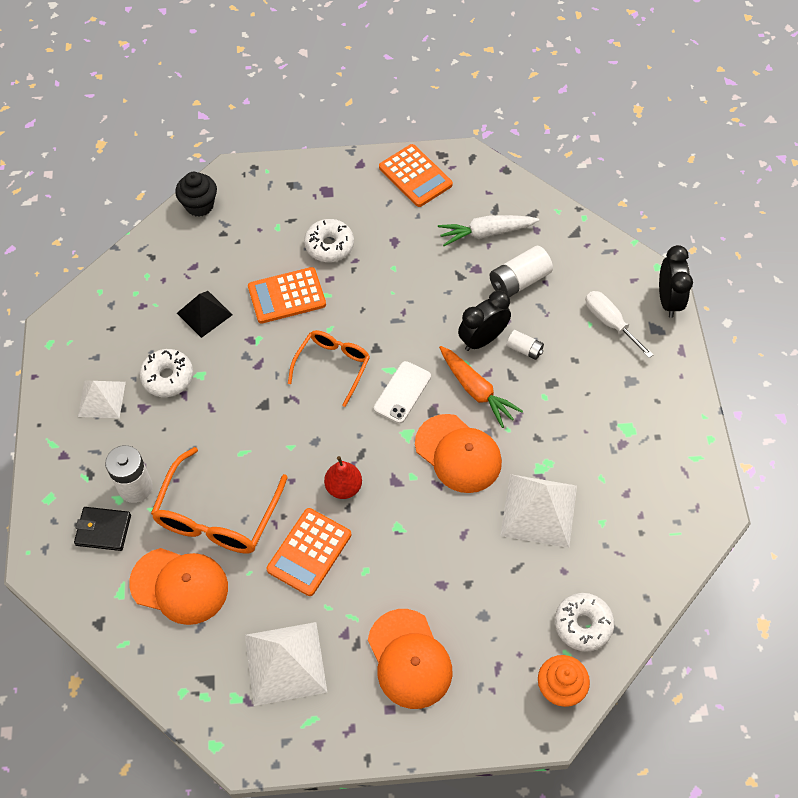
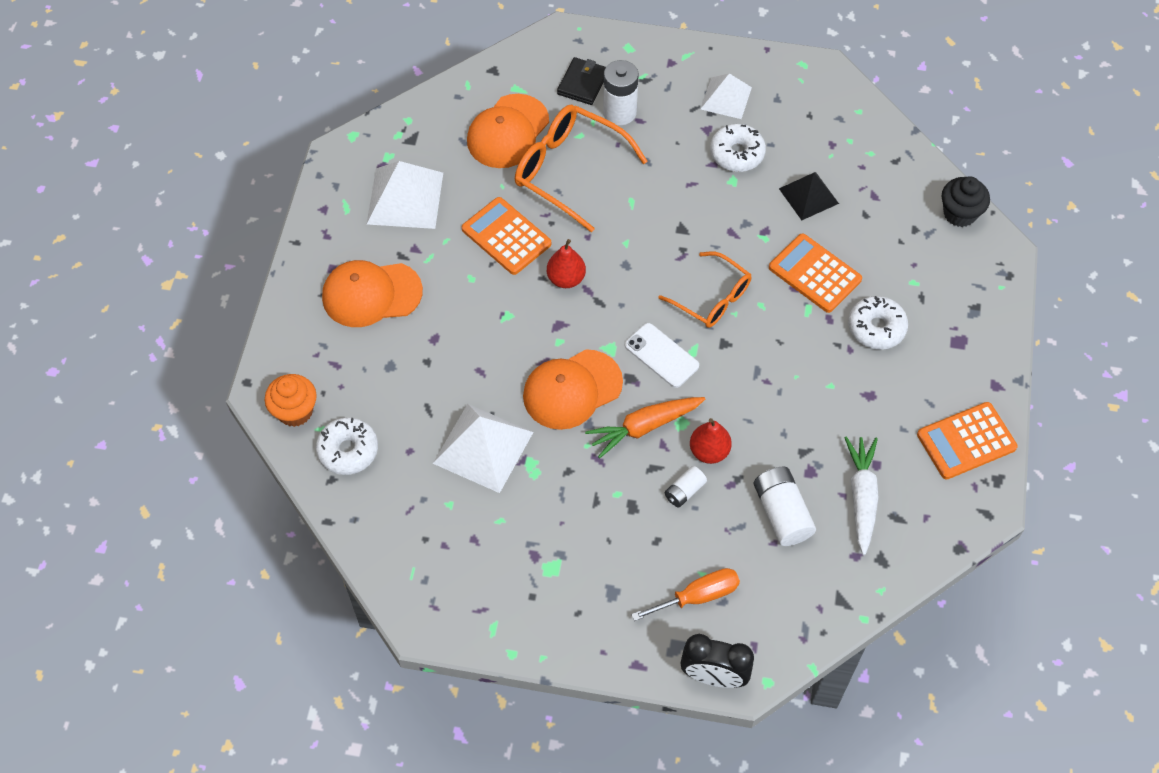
camera: 105 degrees right, 0 degrees up
orange calculator [248,267,326,324] -> orange calculator turned 45 degrees counterclockwise [769,233,862,313]
black clock [458,290,511,351] -> red pear [690,418,732,464]
white screwdriver [585,291,654,358] -> orange screwdriver [631,568,740,621]

